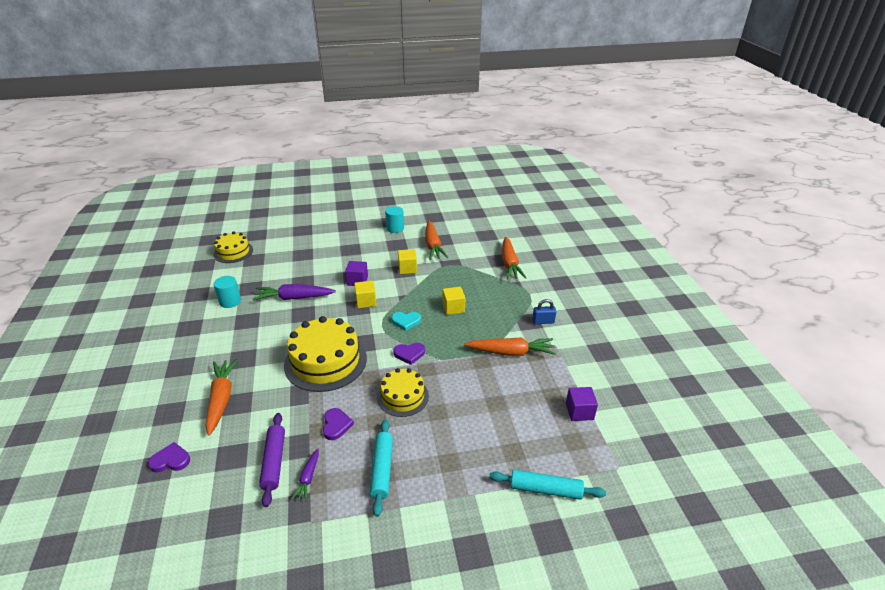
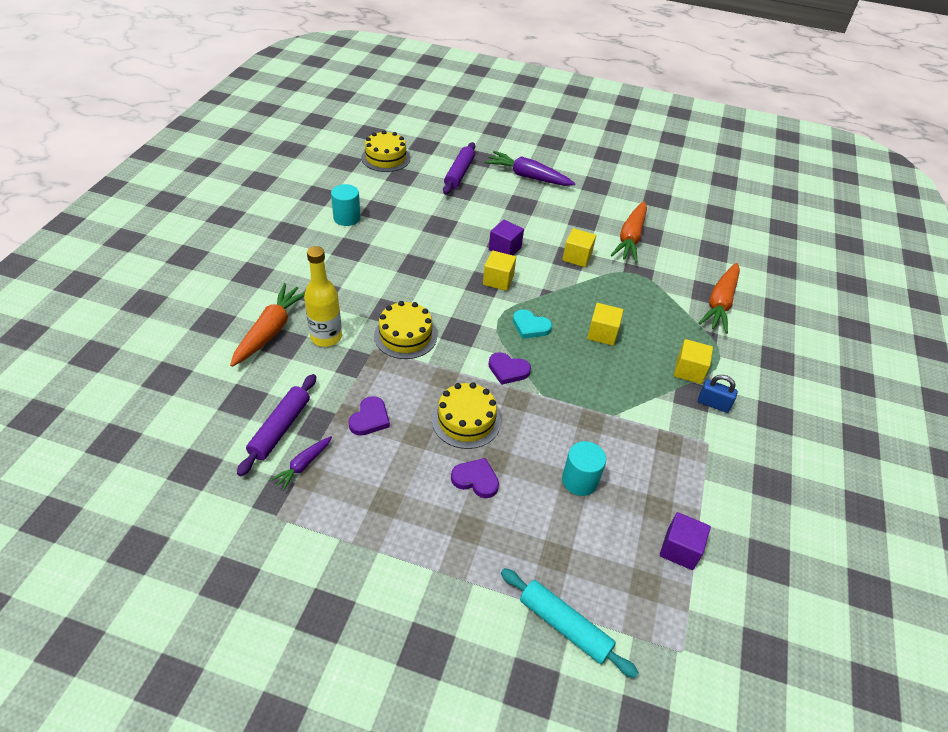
camera: 25 degrees right, 10 degrees up
purple heart [148,442,190,472] -> purple heart moved to [451,458,499,498]
purple carrot [252,284,336,300] -> purple carrot moved to [485,151,575,186]
yellow cake [284,316,367,392] -> yellow cake [374,301,437,359], size x0.59
turquoise rolling pin [370,419,393,517] -> none
turquoise cylinder [385,206,404,233] -> turquoise cylinder moved to [562,441,606,496]
orange carrot [464,337,556,356] -> none
none -> yellow bottle [304,246,342,347]
none -> purple rolling pin [443,142,475,194]
none -> yellow cube [674,339,713,384]

